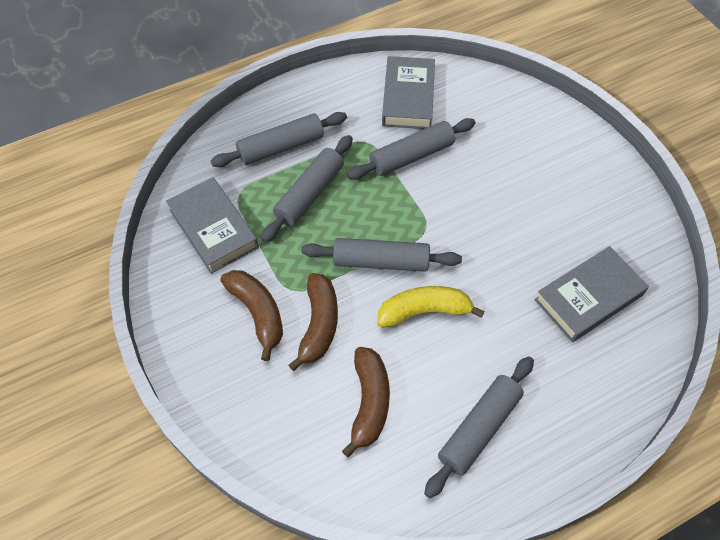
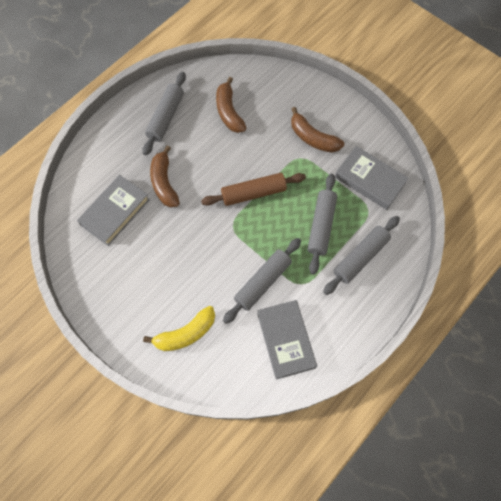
camera: 160 degrees right, 10 degrees up
brown banana [288,273,338,371] -> brown banana moved to [150,146,180,207]
grey rolling pin [301,238,462,272] -> brown rolling pin [201,173,306,206]
yellow banana [377,286,485,328] -> yellow banana moved to [143,306,215,351]

